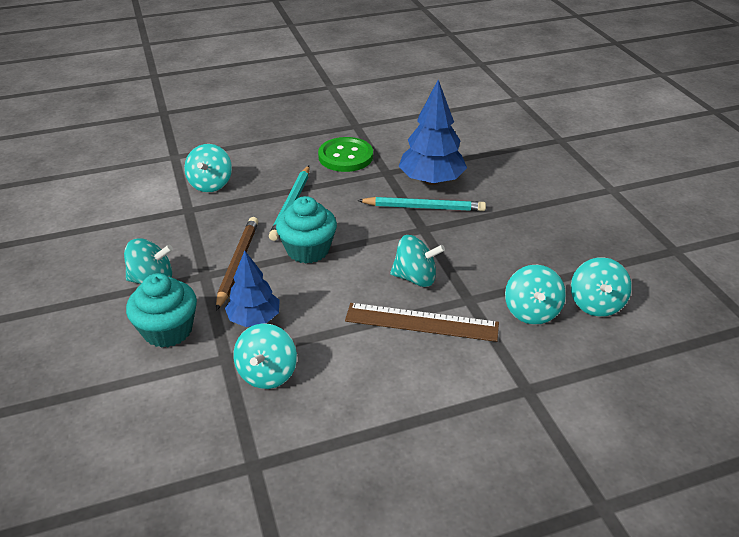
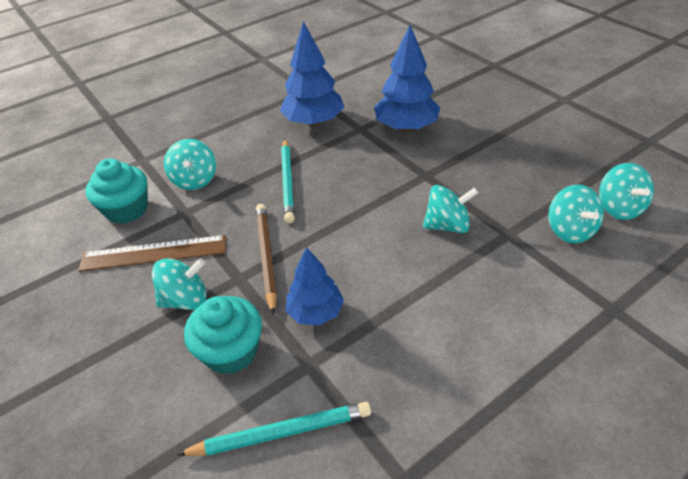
camera: 15 degrees left, 5 degrees up
turquoise spinning top [233,323,297,389] -> none
turquoise cupcake [276,196,337,263] -> turquoise cupcake moved to [86,158,148,224]
green button [318,137,373,172] -> blue tree [280,21,344,126]
brown ruler [345,303,499,342] -> brown ruler moved to [78,235,226,272]
turquoise pencil [357,197,486,211] -> turquoise pencil moved to [177,402,371,456]

